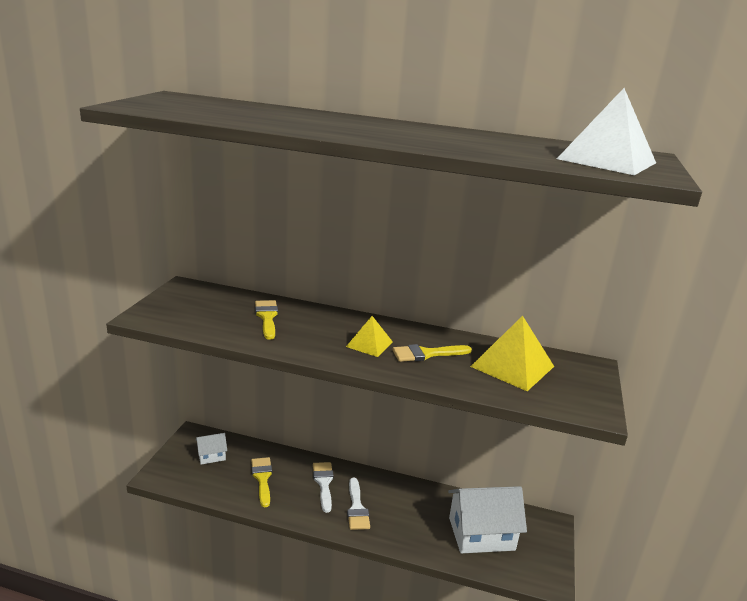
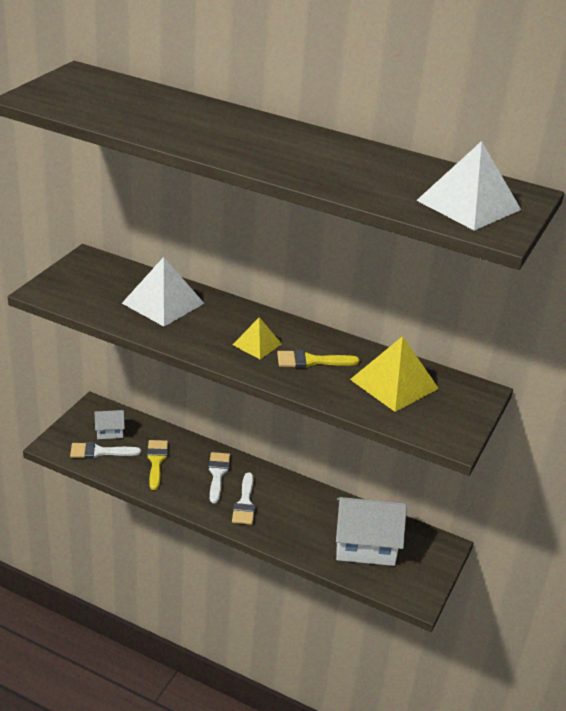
camera: 10 degrees right, 10 degrees up
yellow brush [255,300,278,340] -> white pyramid [122,257,205,327]
none -> white brush [70,442,141,459]

